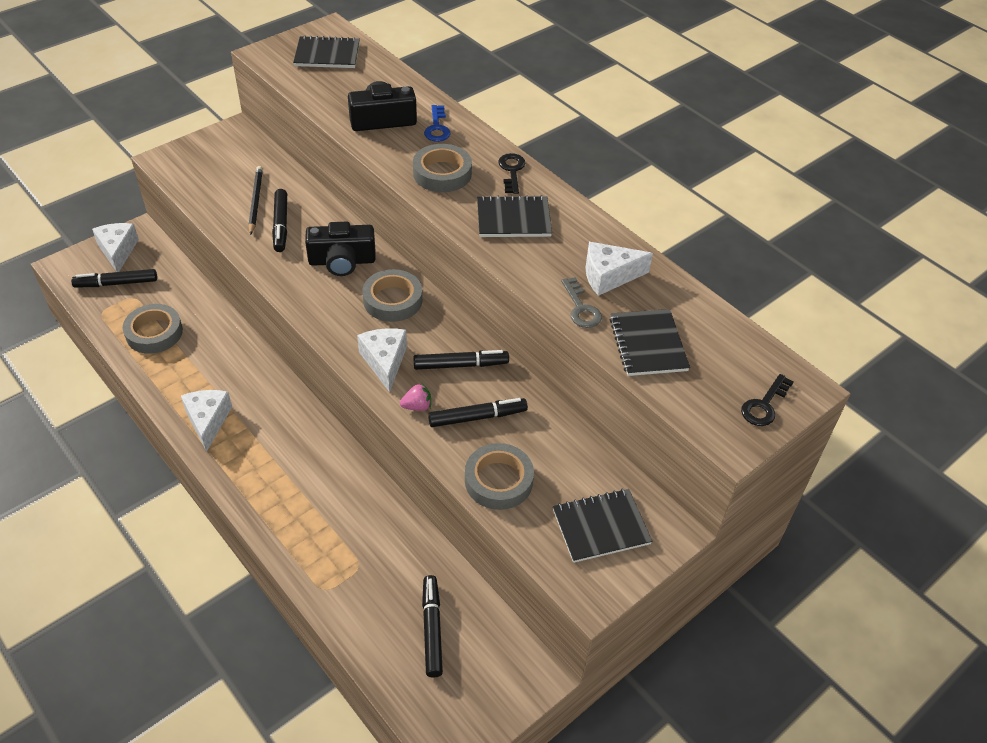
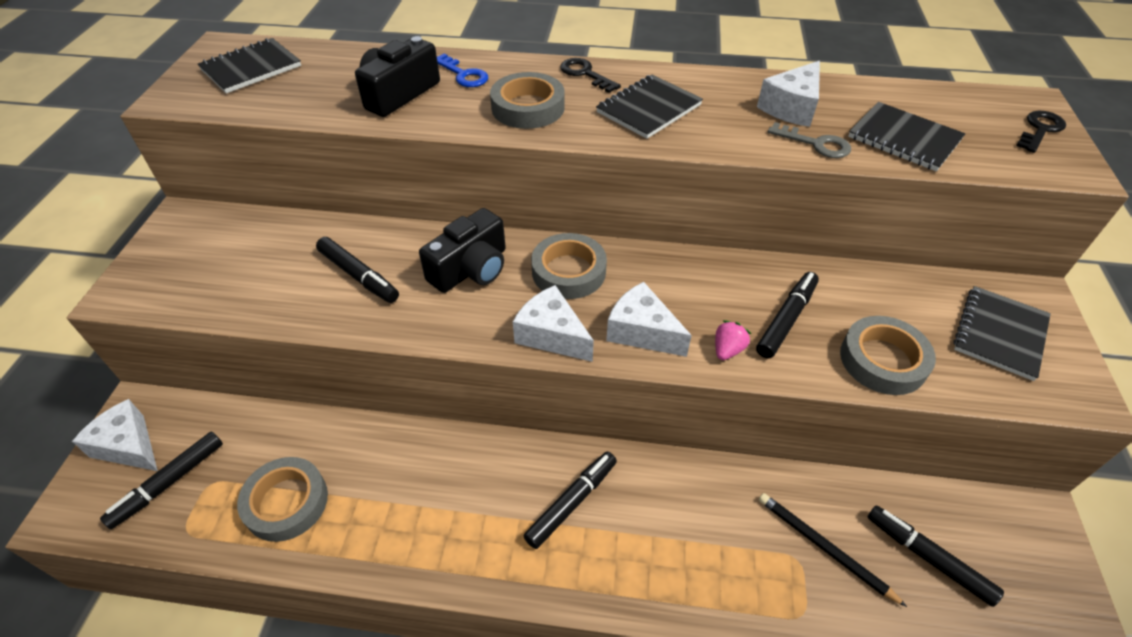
camera: 40 degrees left, 0 degrees up
white cheese [181,390,232,452] -> white cheese moved to [513,285,594,362]
black pencil [248,166,263,235] -> black pencil moved to [759,493,907,607]
black marker [413,350,509,370] -> black marker moved to [524,451,617,549]
black key [741,374,794,426] -> black key turned 135 degrees counterclockwise [1016,111,1066,153]

